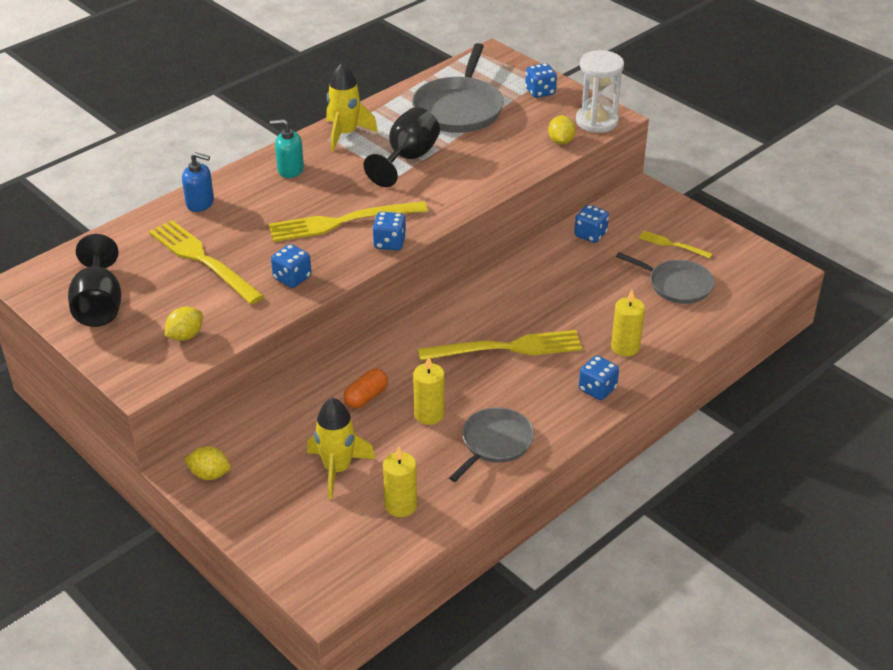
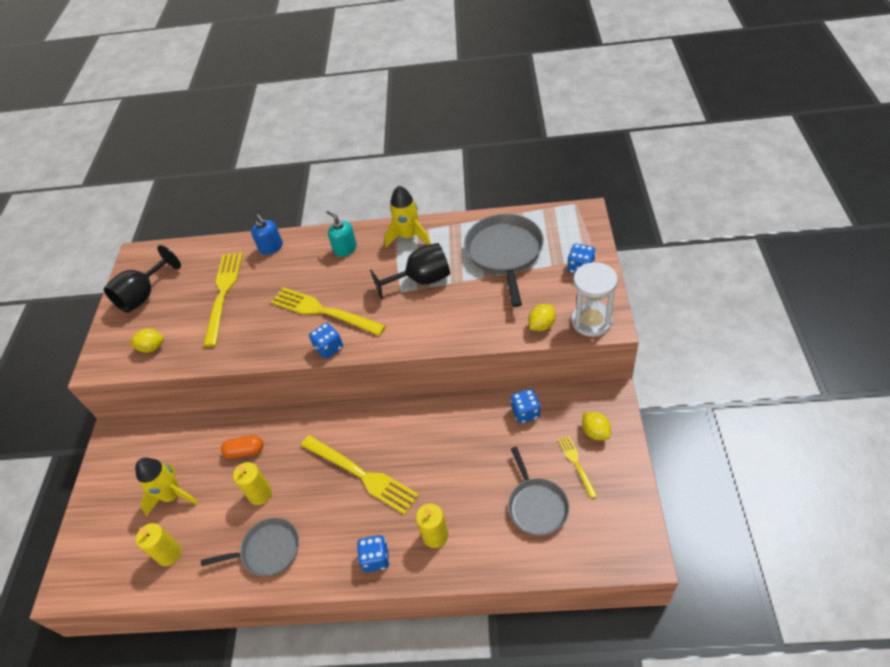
camera: 50 degrees right, 10 degrees up
yellow lemon [184,446,231,480] -> yellow lemon moved to [582,412,611,440]
blue dice [271,244,311,288] -> none
grey pan [412,43,504,133] -> grey pan turned 120 degrees clockwise [464,214,544,307]

